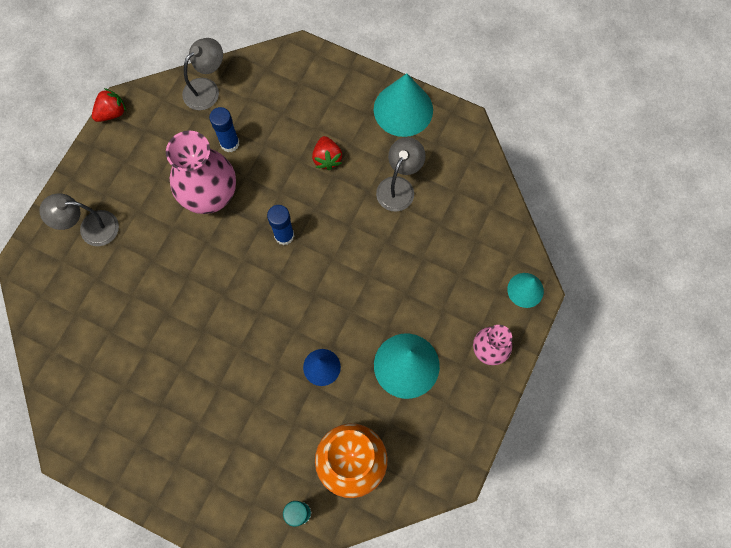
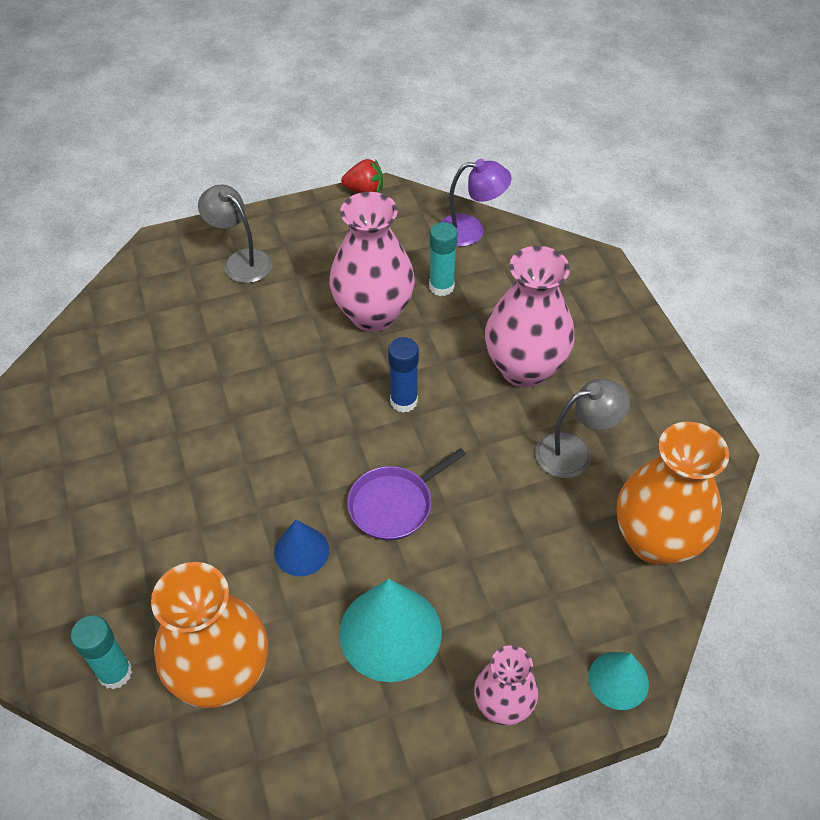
camera: 45 degrees right, 20 degrees down
grey lamp [182,38,223,110] -> purple lamp [439,159,511,247]
blue glue stick [209,107,239,152] -> turquoise glue stick [429,222,458,296]
red strawberry [312,136,342,170] -> pink vase [485,246,574,388]
turquoise cone [374,73,433,137] -> none
none -> purple pan [347,448,466,540]
none -> orange vase [617,422,729,565]

